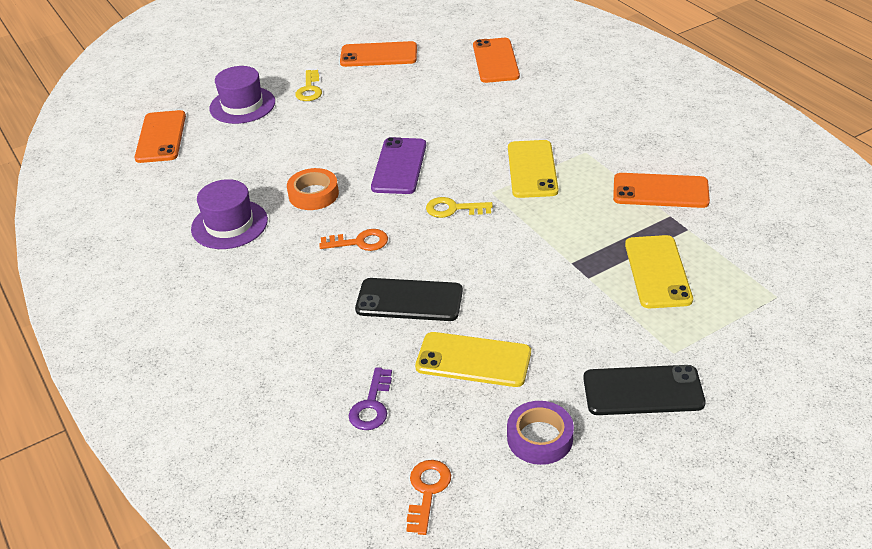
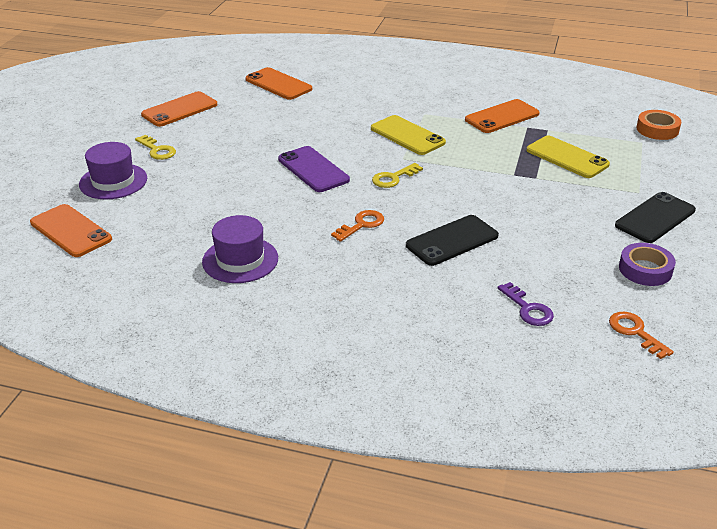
camera: 45 degrees left, 5 degrees down
orange tape [287,168,339,210] -> orange tape moved to [636,110,681,140]
yellow phone [415,332,531,387] -> none

